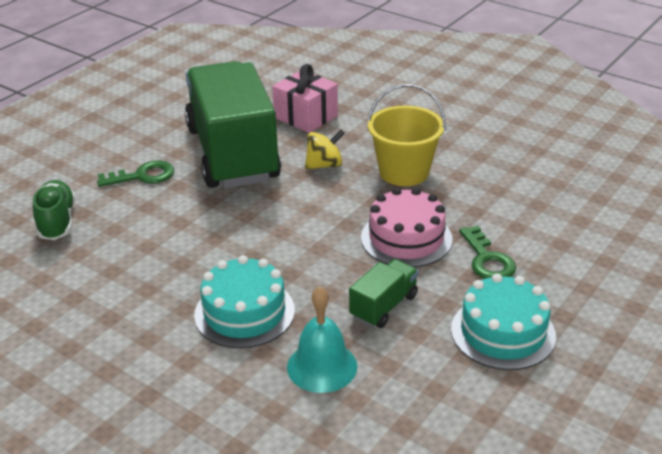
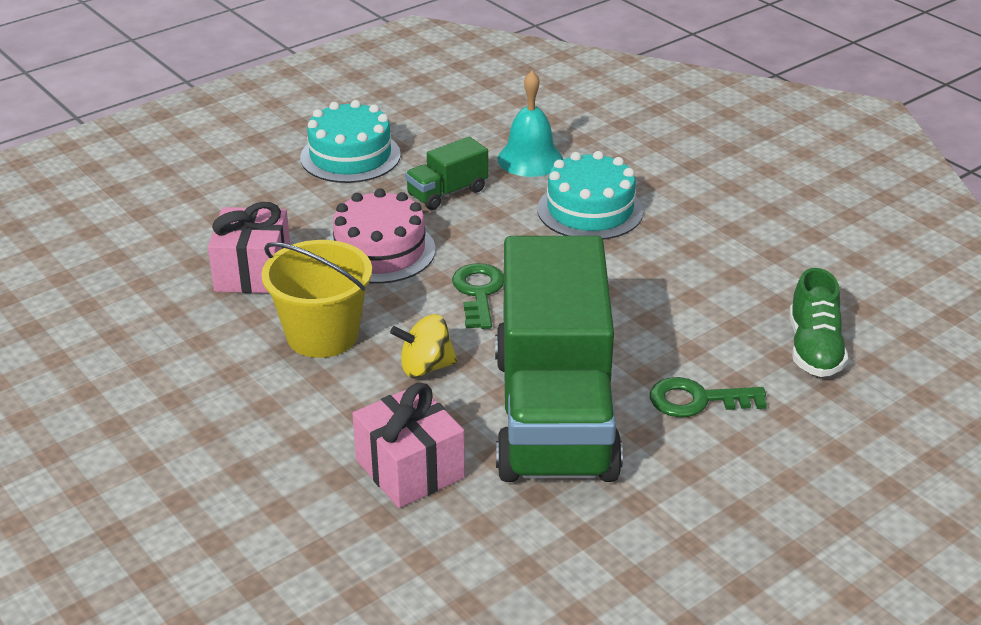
camera: 165 degrees left, 0 degrees up
green key [459,225,516,279] -> green key moved to [452,263,504,329]
none -> pink gift [208,202,290,293]

